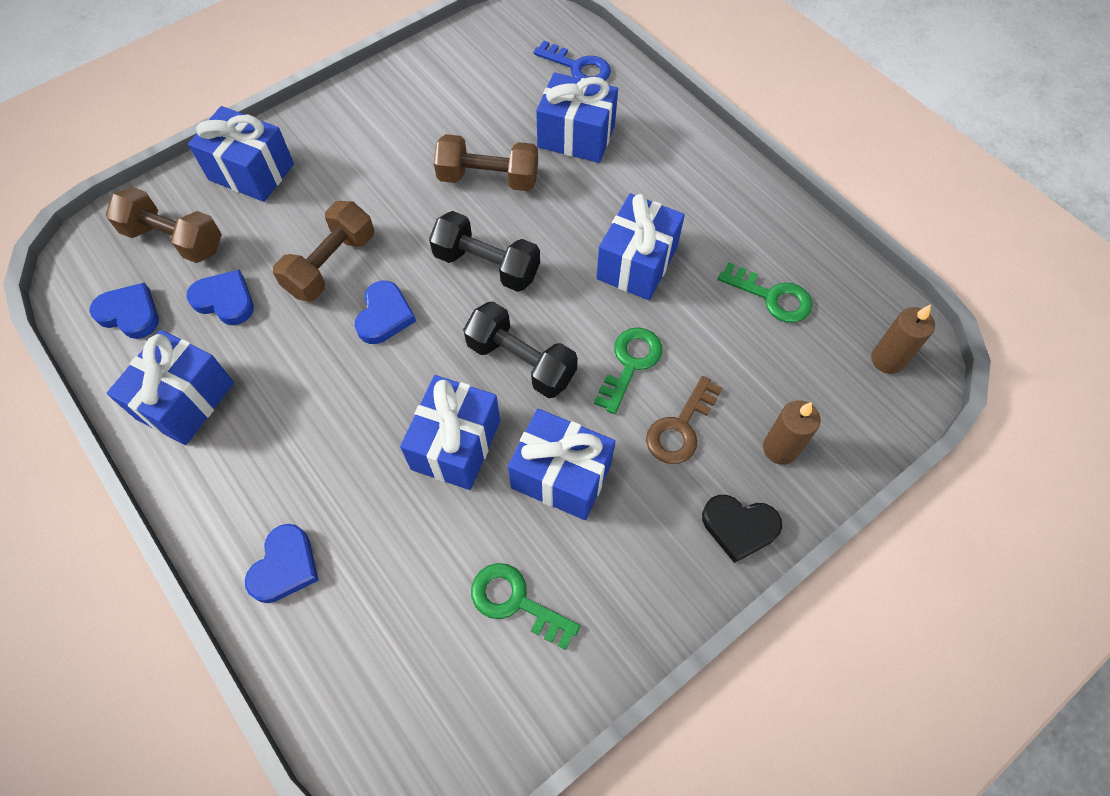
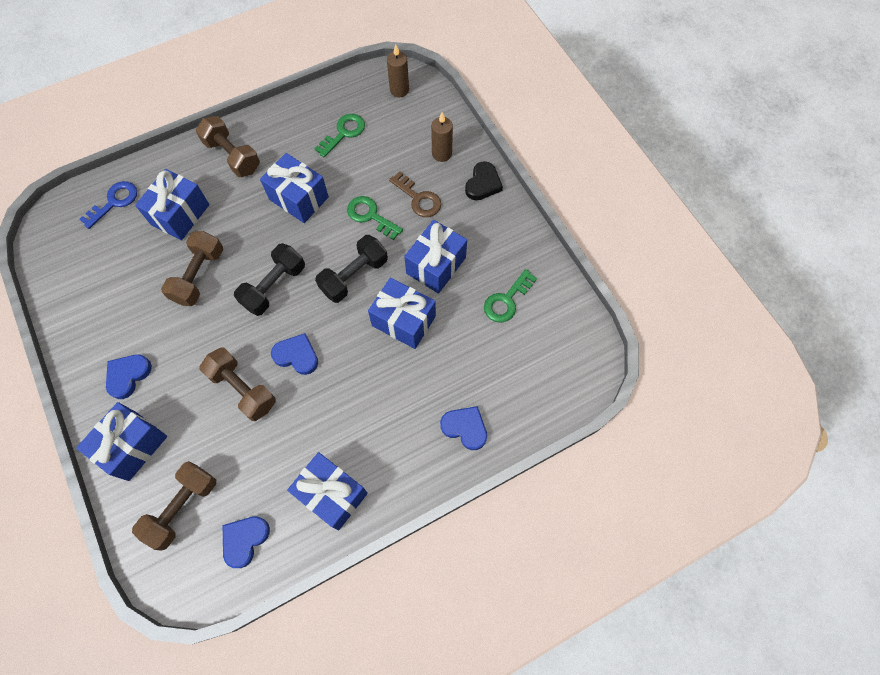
camera: 80 degrees left, 5 degrees up
blue heart [187,270,254,325] -> blue heart moved to [106,354,152,399]
none -> brown dumbbell [196,116,260,177]

